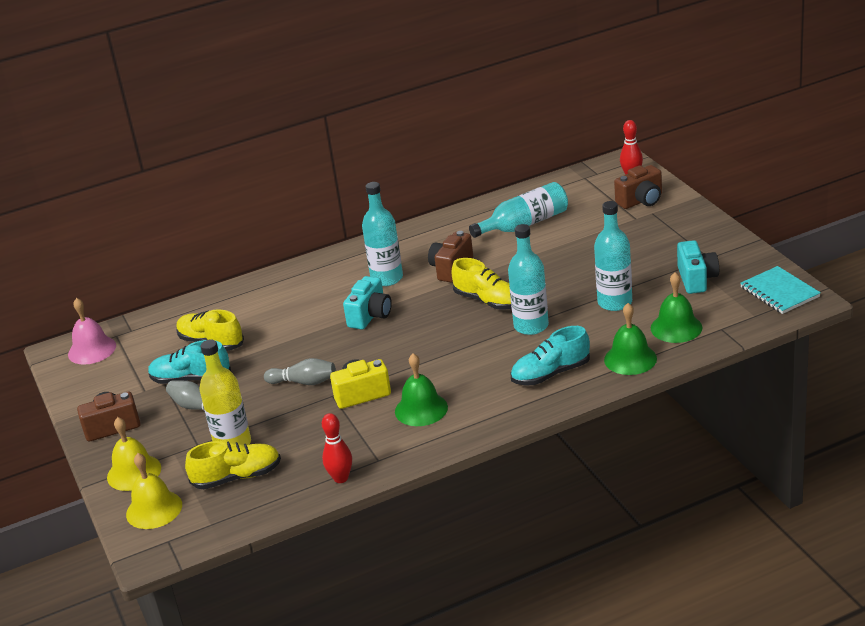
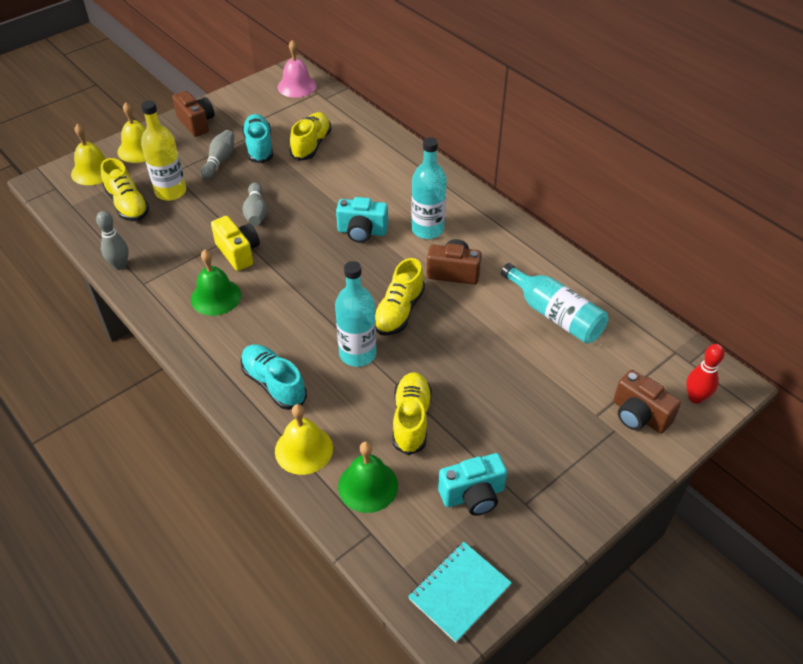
camera: 70 degrees right, 15 degrees up
red bowling pin [322,413,352,483] -> grey bowling pin [96,211,129,270]
turquoise bottle [594,201,632,311] -> yellow shoe [393,372,432,455]
green bell [604,303,657,375] -> yellow bell [275,404,333,475]

